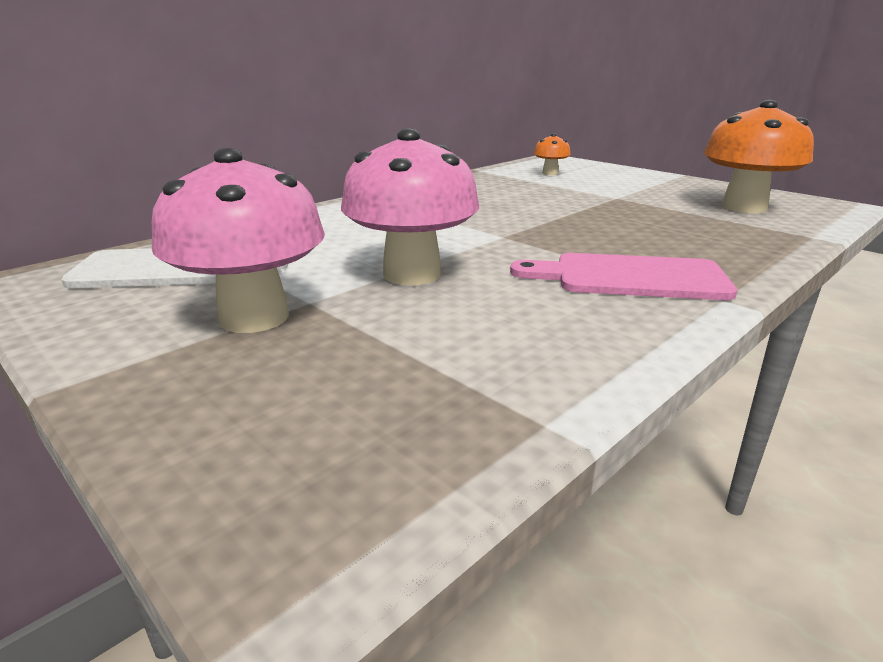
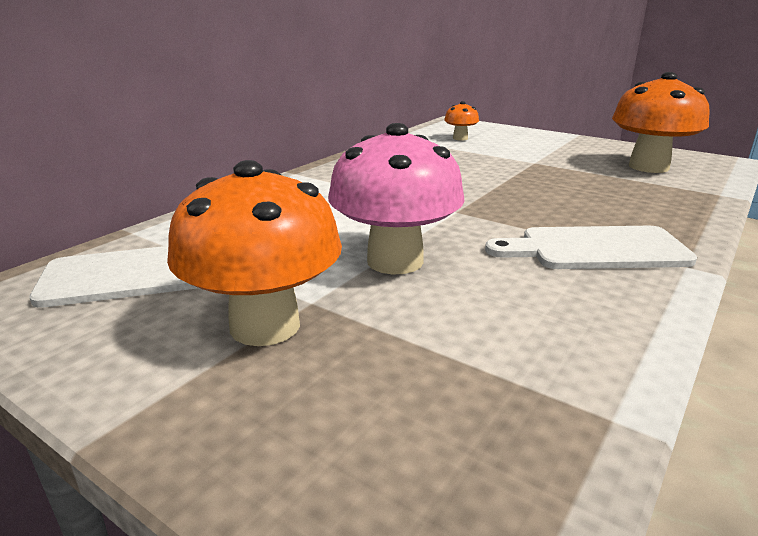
camera: 10 degrees left, 0 degrees up
pink mushroom [152,148,325,333] -> orange mushroom [167,160,342,346]
pink cutting board [510,253,737,300] -> white cutting board [485,226,697,269]

